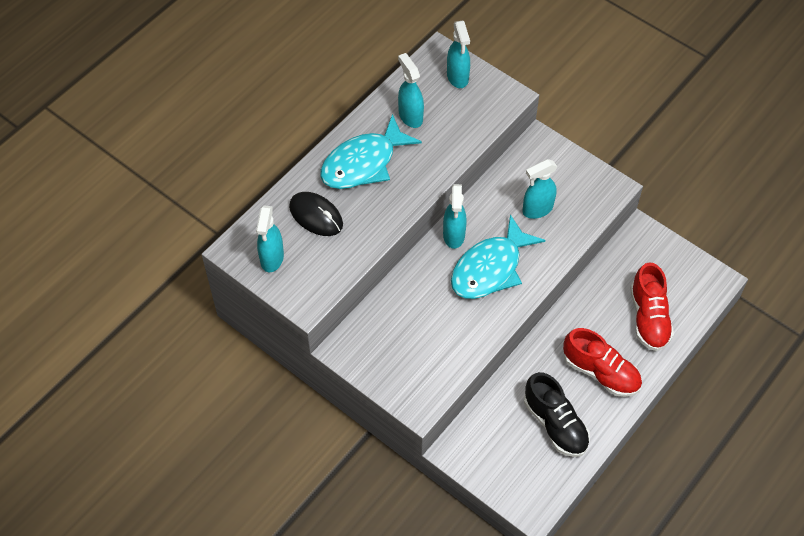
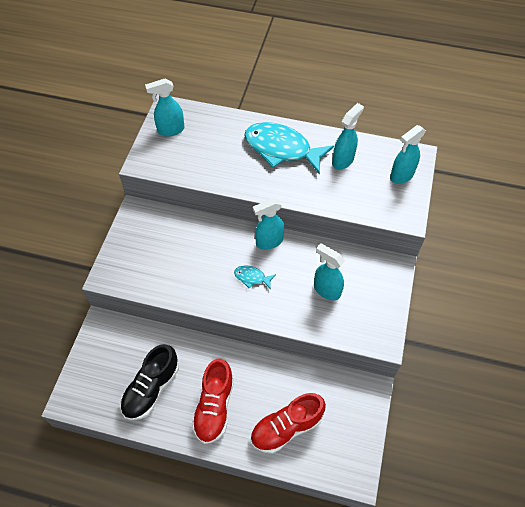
camera: 65 degrees right, 0 degrees up
black mouse [289,192,343,236] -> none
turquoise fish [451,214,545,299] -> turquoise fish [234,266,276,289], size x0.44

